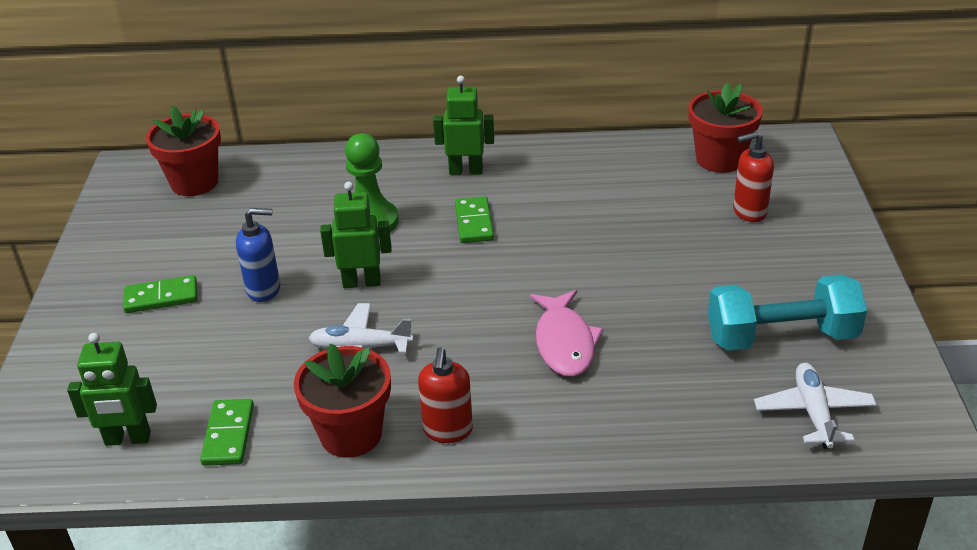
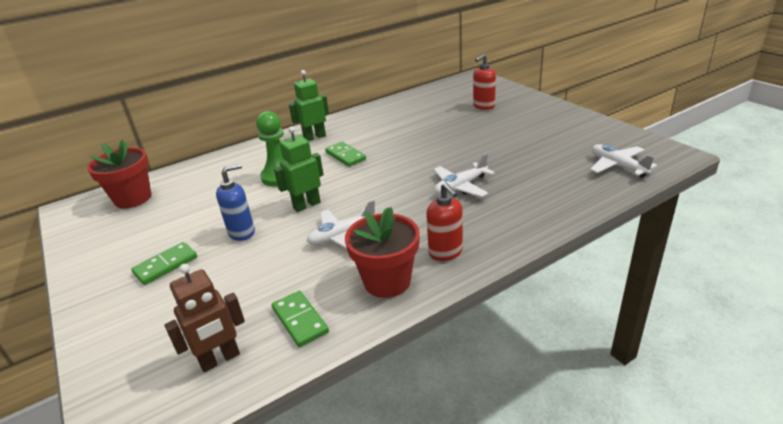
camera: 30 degrees left, 5 degrees down
green robot [67,333,157,446] -> brown robot [164,264,245,372]
pink fish [530,290,603,377] -> white plane [434,153,495,197]
red flower pot [688,83,763,173] -> none
turquoise dumbbell [708,275,867,350] -> none

